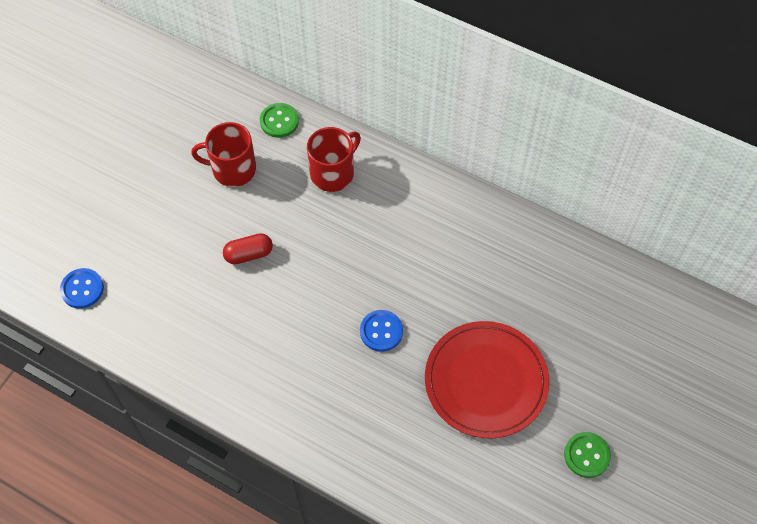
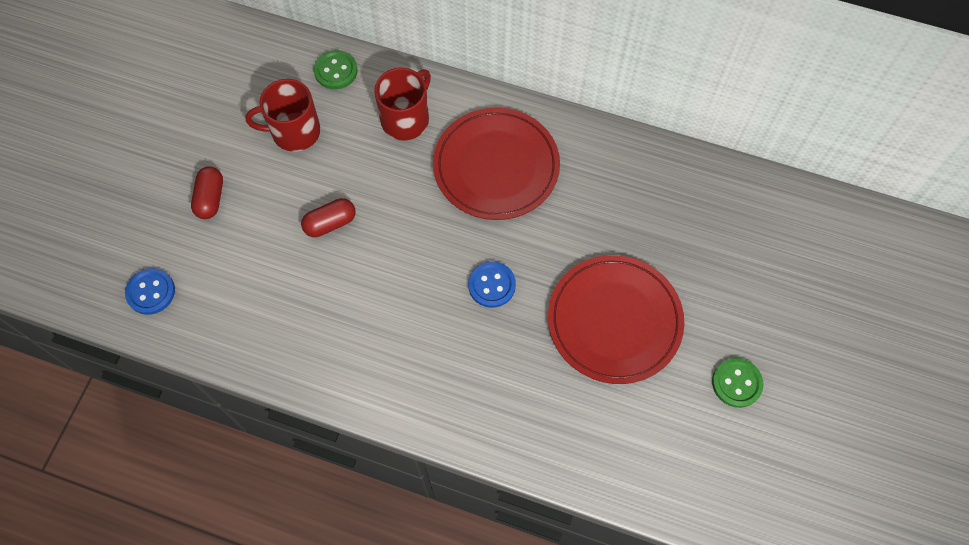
camera: 10 degrees left, 5 degrees up
none -> red capsule [191,167,223,219]
none -> red plate [433,108,560,220]

